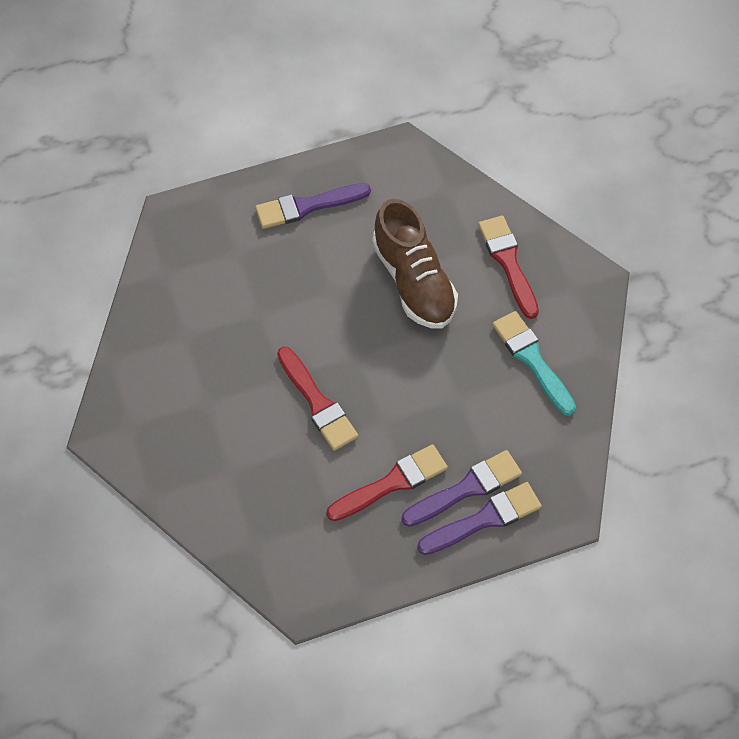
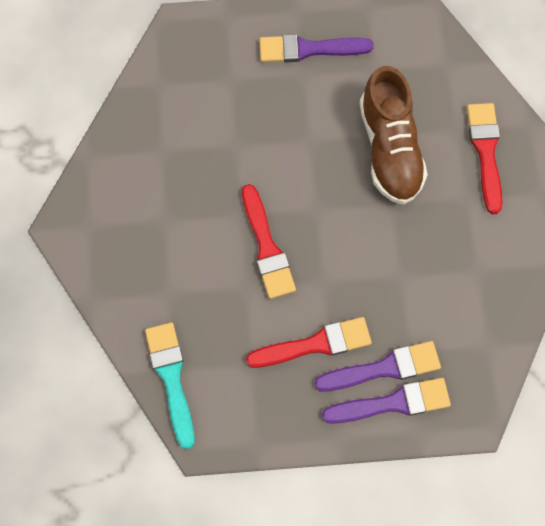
camera: 15 degrees right, 10 degrees up
turquoise brush [492,311,576,416] -> turquoise brush moved to [145,322,195,449]

